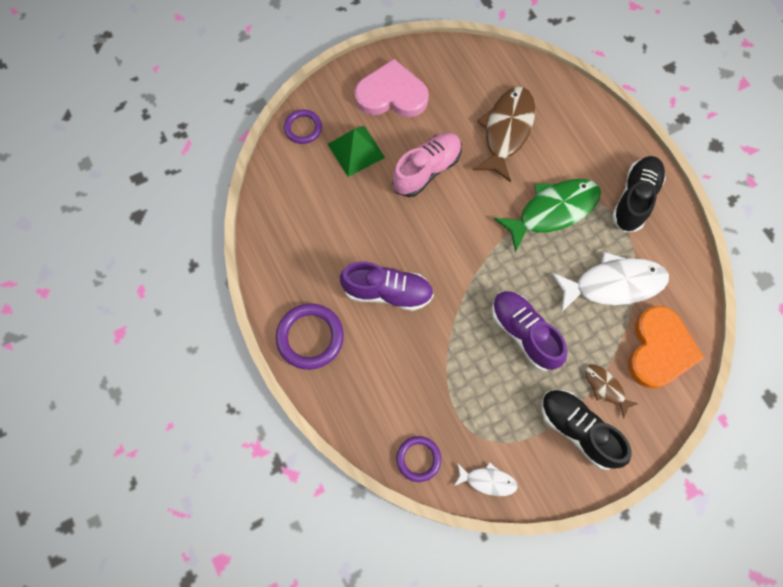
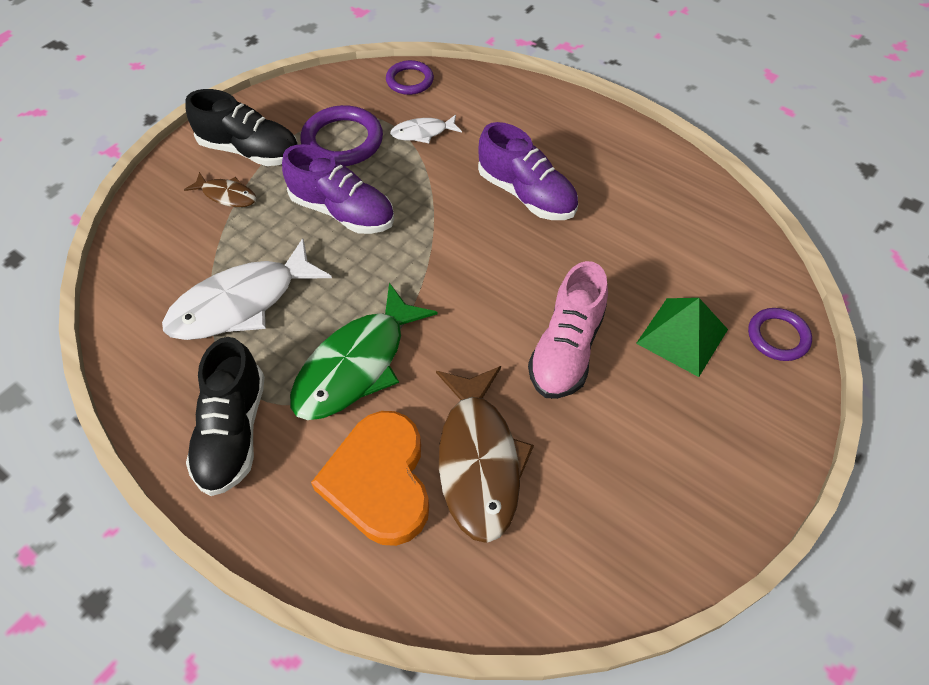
camera: 155 degrees right, 15 degrees down
purple ring [276,303,344,370] -> purple ring moved to [300,105,383,166]
purple shoe [340,261,434,311] -> purple shoe turned 120 degrees counterclockwise [478,122,578,220]
pink heart [355,59,429,117] -> none
white fish [454,462,518,496] -> white fish moved to [390,114,462,143]
orange heart [628,306,704,389] -> orange heart moved to [311,411,429,546]

